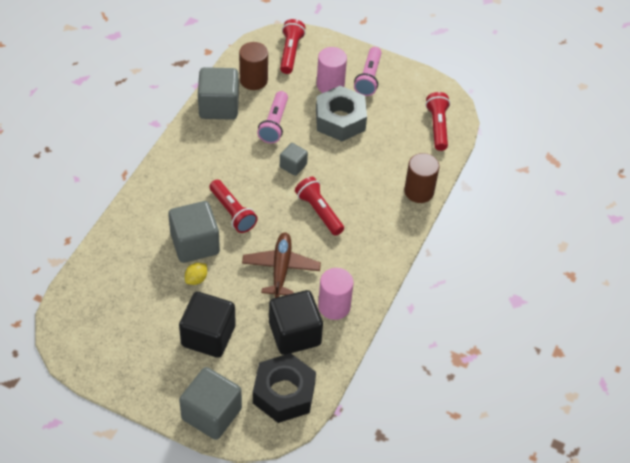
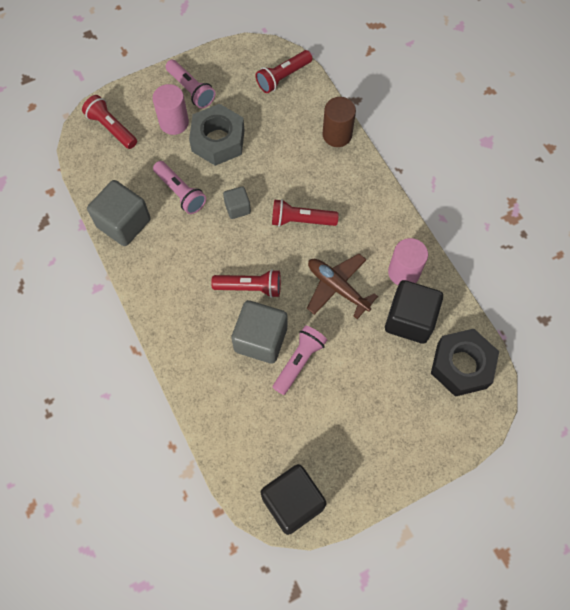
camera: 50 degrees left, 15 degrees up
black cube [179,292,236,358] -> black cube moved to [260,464,327,535]
grey cube [179,367,242,440] -> none
yellow lemon [185,263,207,285] -> pink flashlight [272,325,327,395]
brown cylinder [239,42,268,90] -> none
red flashlight [425,92,450,151] -> red flashlight turned 75 degrees counterclockwise [256,50,312,93]

